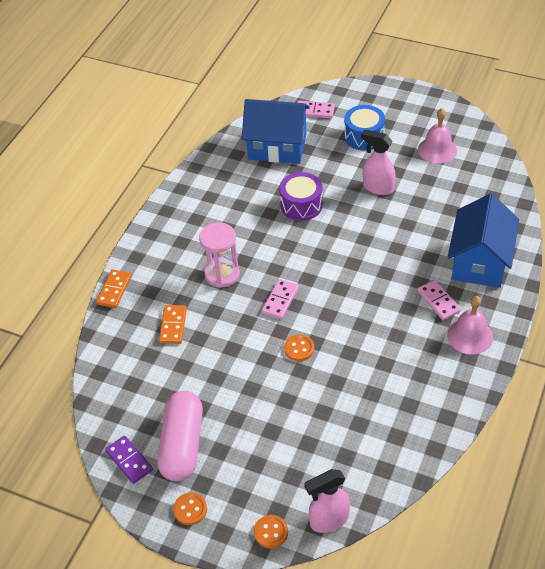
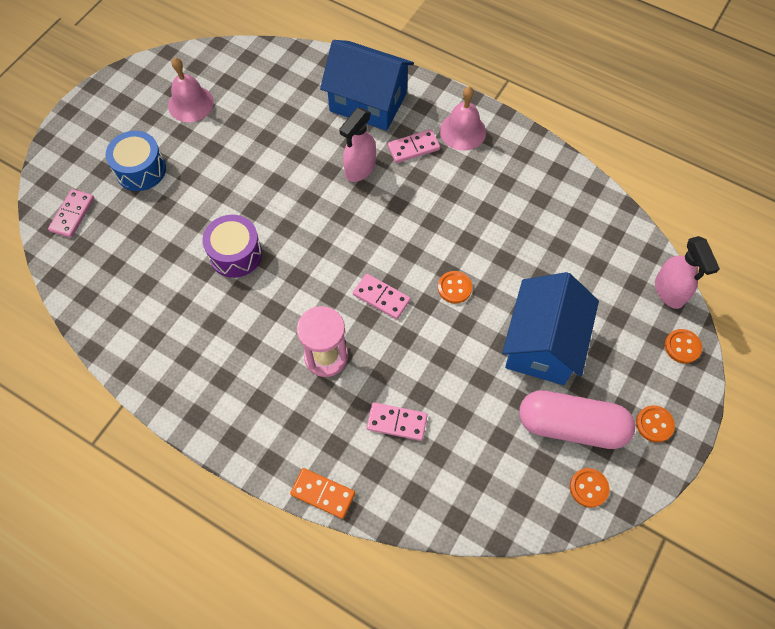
camera: 85 degrees left, 15 degrees up
purple domino [105,436,153,484] -> orange button [570,468,609,508]
orange domino [159,305,187,344] -> pink domino [367,402,427,441]
blue house [242,99,310,164] -> blue house moved to [502,272,599,385]
pink spray bottle [361,129,396,195] -> pink spray bottle moved to [339,108,376,182]

